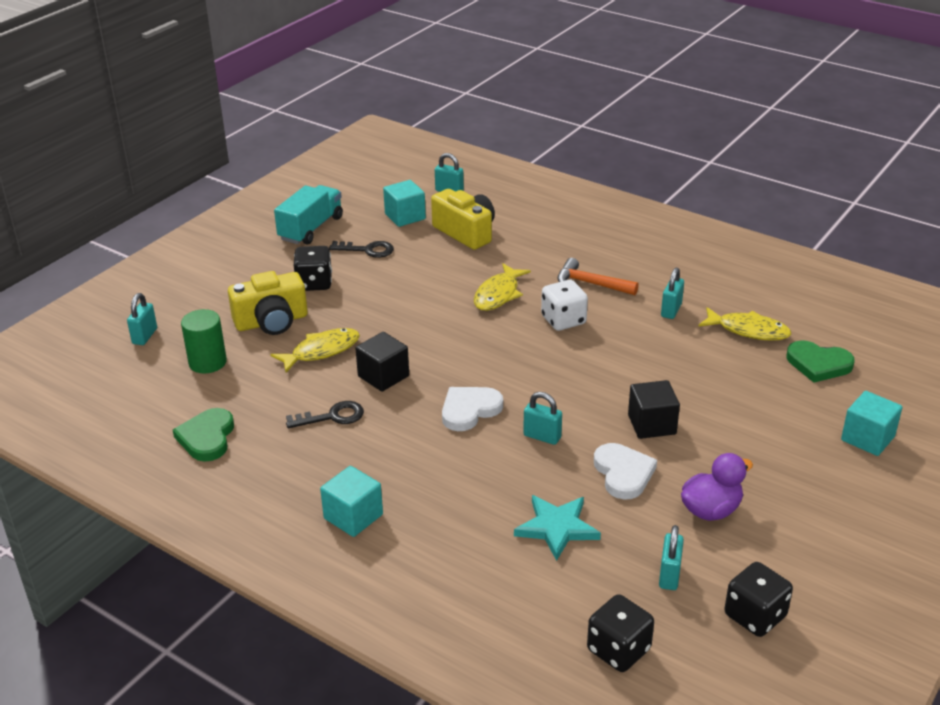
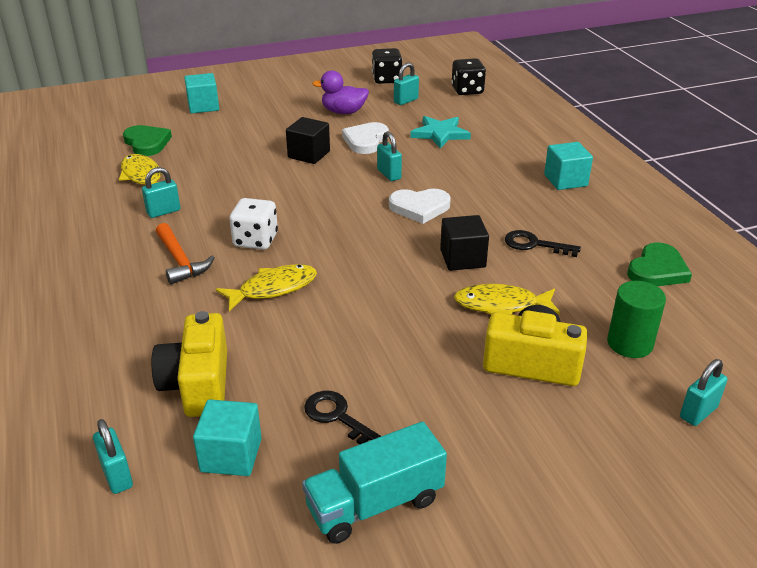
camera: 145 degrees left, 0 degrees up
black dice [294,246,332,291] -> none

